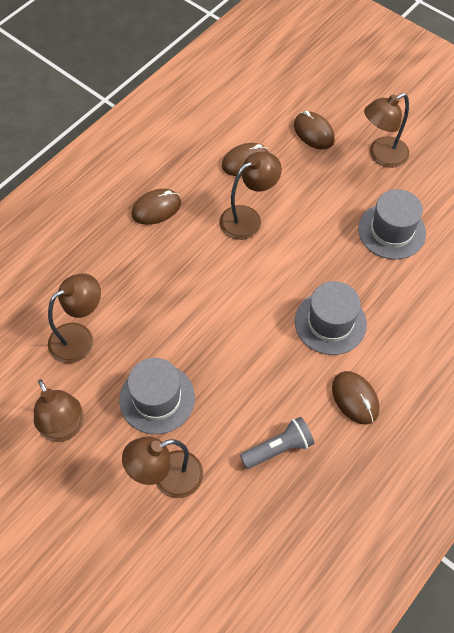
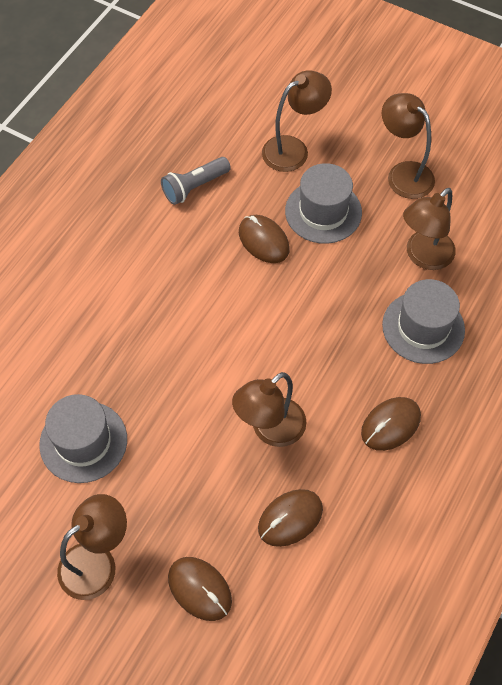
camera: 170 degrees right, 0 degrees up
grey hat [295,281,367,355] -> grey hat moved to [382,279,465,364]
brown mouse [332,371,379,424] -> brown mouse moved to [239,215,289,263]

